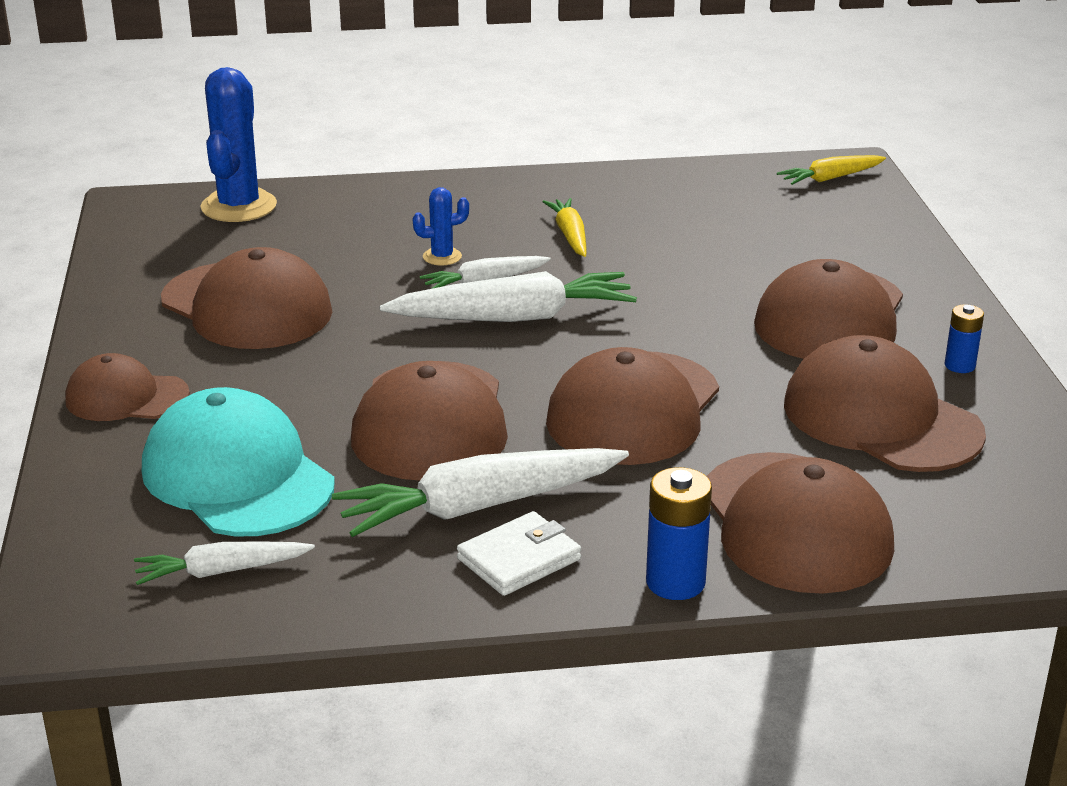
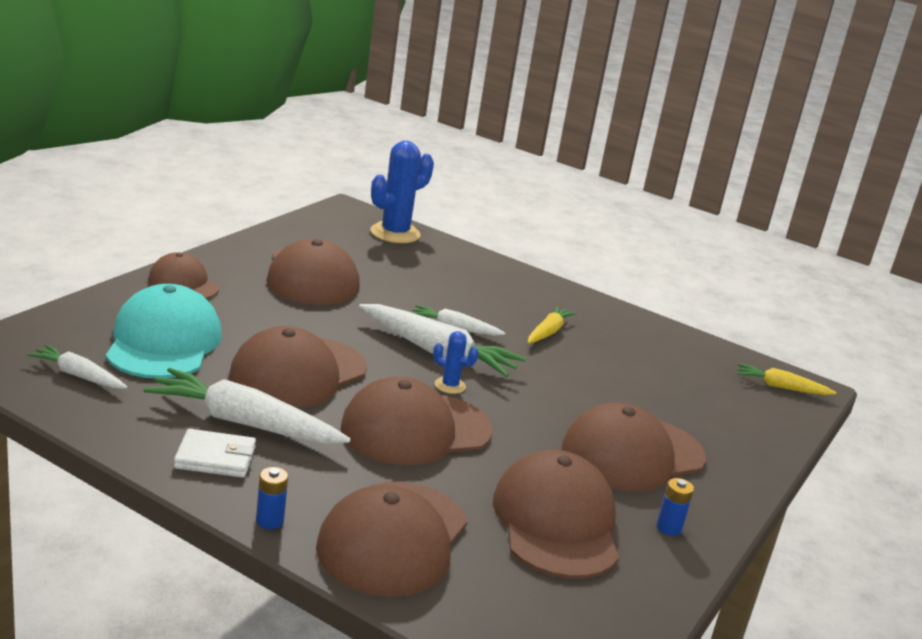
camera: 35 degrees right, 5 degrees down
blue cactus [412,187,469,266] -> blue cactus moved to [433,331,479,394]
blue battery [646,467,712,600] -> blue battery [256,467,288,529], size x0.63

